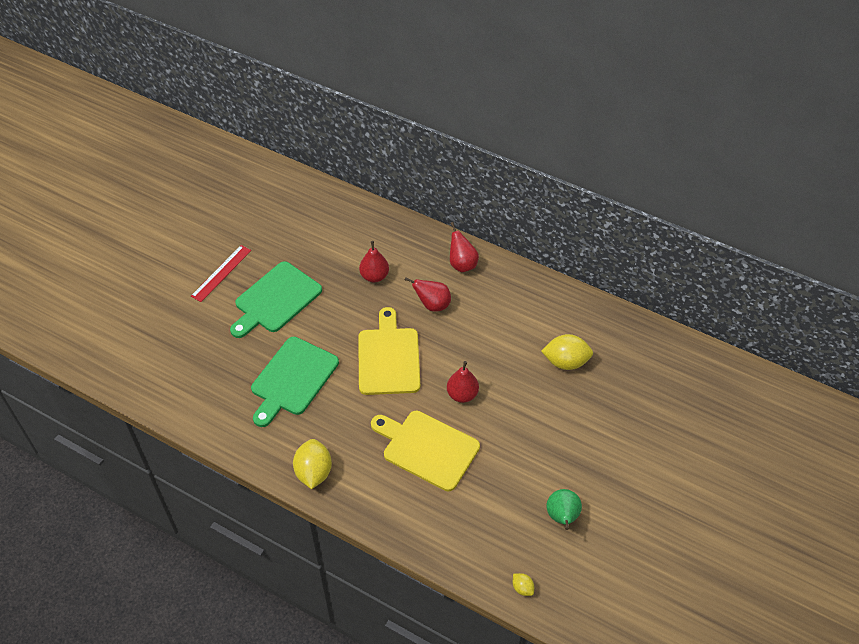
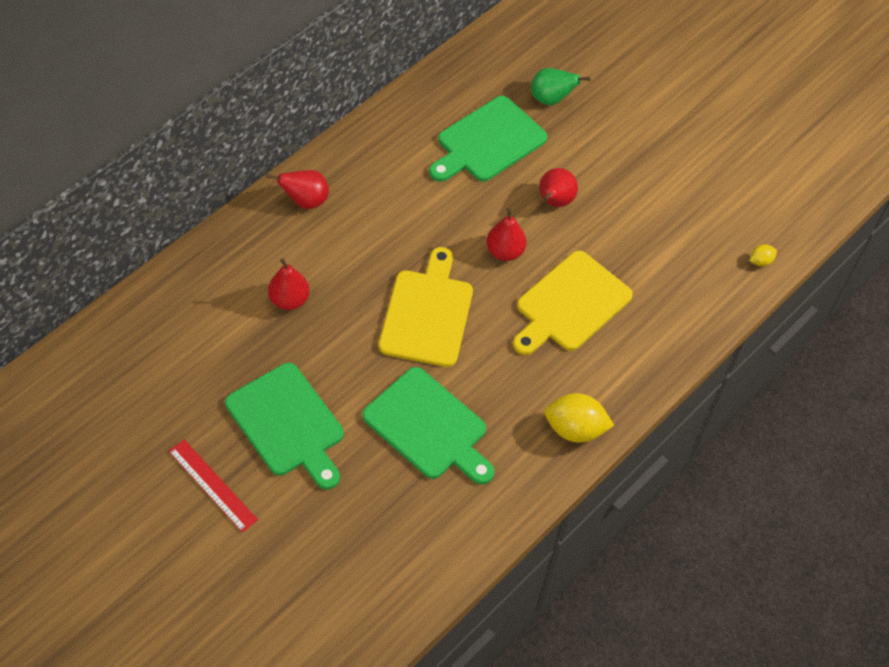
camera: 80 degrees left, 5 degrees up
yellow cutting board [358,307,420,395] -> yellow cutting board turned 90 degrees clockwise [379,247,473,367]
red pear [405,277,451,312] -> red pear moved to [539,168,578,207]
yellow lemon [541,334,593,370] -> green cutting board [429,96,548,182]
green pear [546,489,582,530] -> green pear moved to [531,68,591,105]

